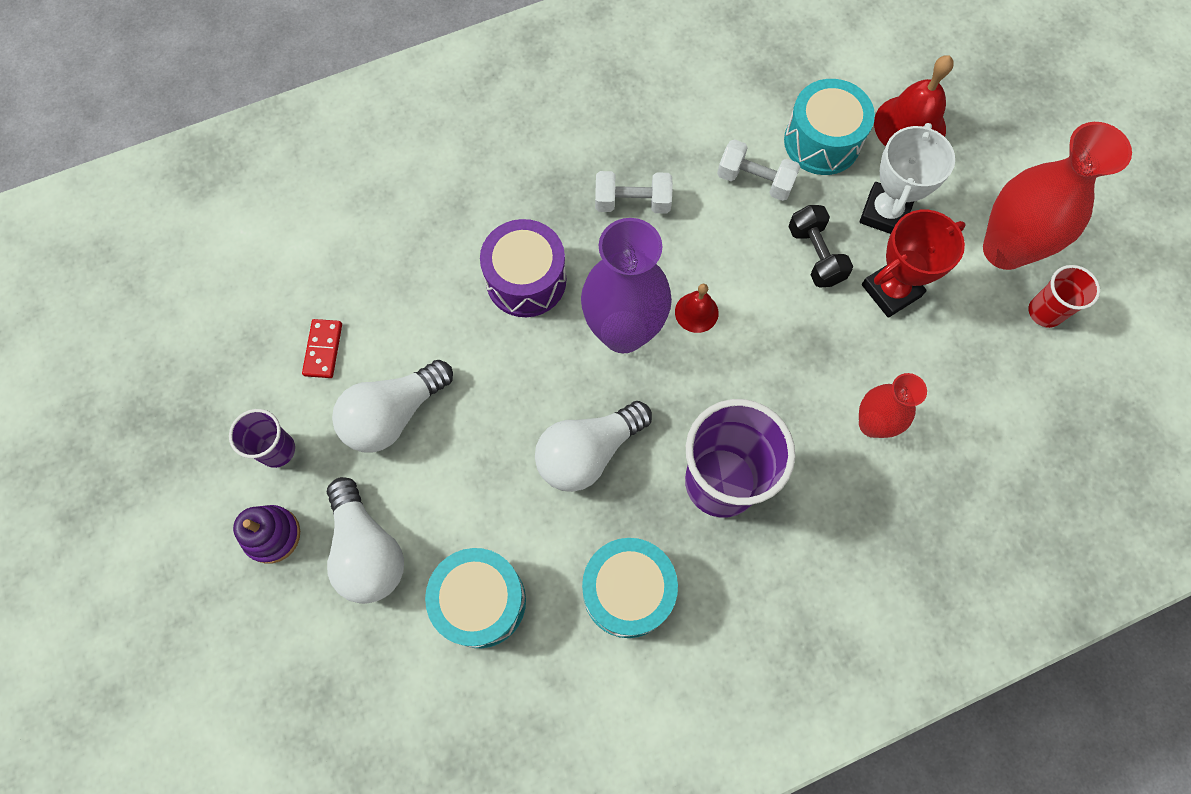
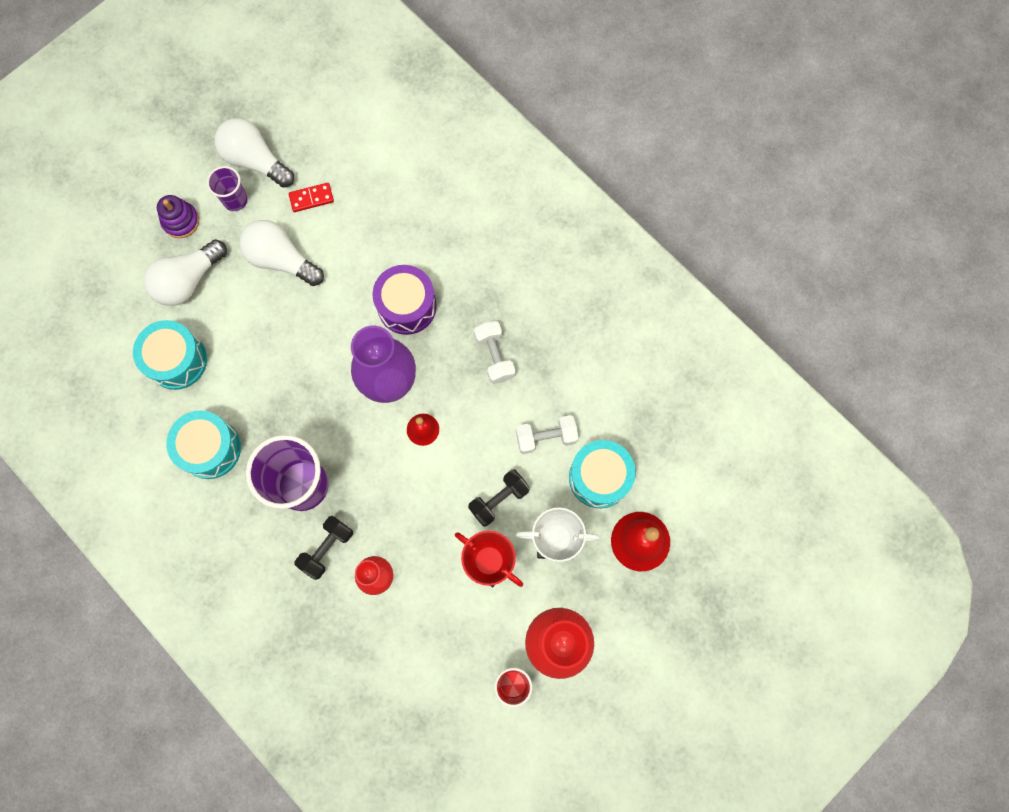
camera: 70 degrees right, 5 degrees up
white light bulb [535,401,652,492] -> white light bulb moved to [215,118,294,188]
white dumbbell [717,139,800,201] -> white dumbbell turned 75 degrees clockwise [516,415,579,454]
none -> black dumbbell [295,516,353,580]

